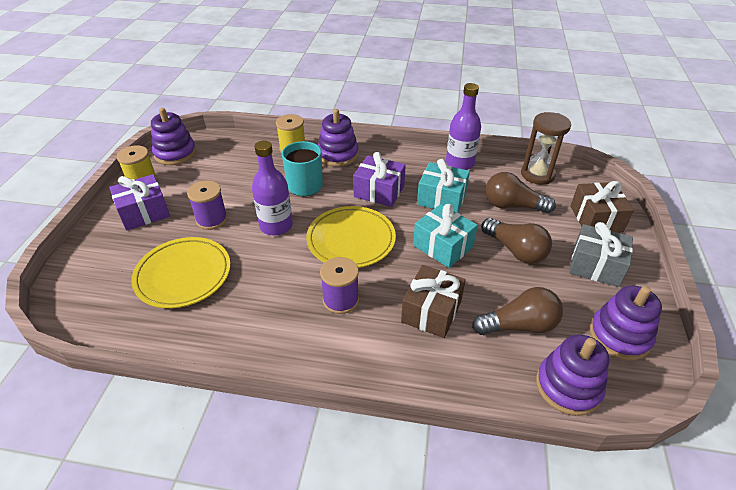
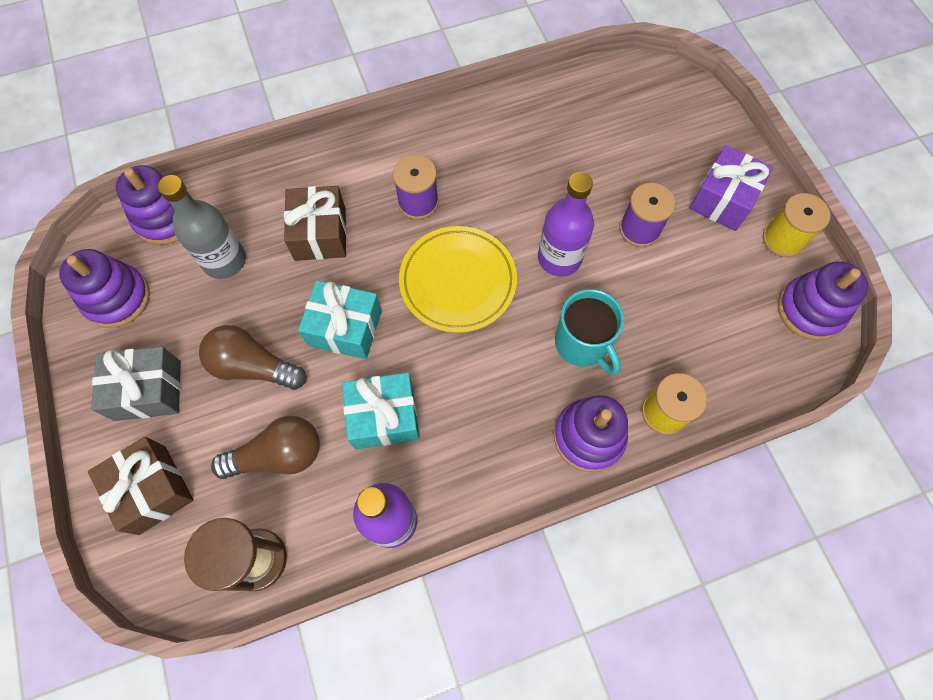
camera: 150 degrees right, 25 degrees up
yellow plate [131,237,231,308] -> none
purple gift [353,152,406,207] -> none
brown light bulb [472,287,563,335] -> grey bottle [158,175,246,279]

